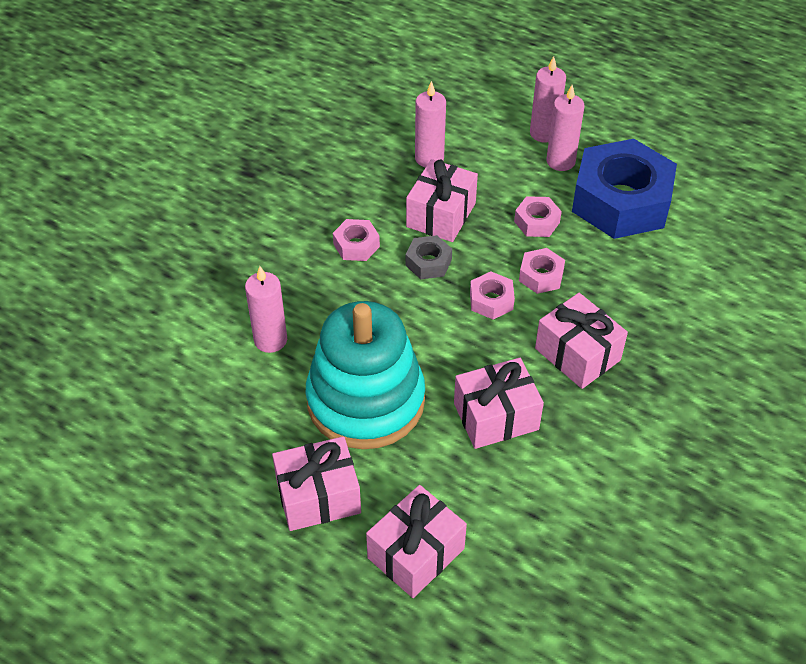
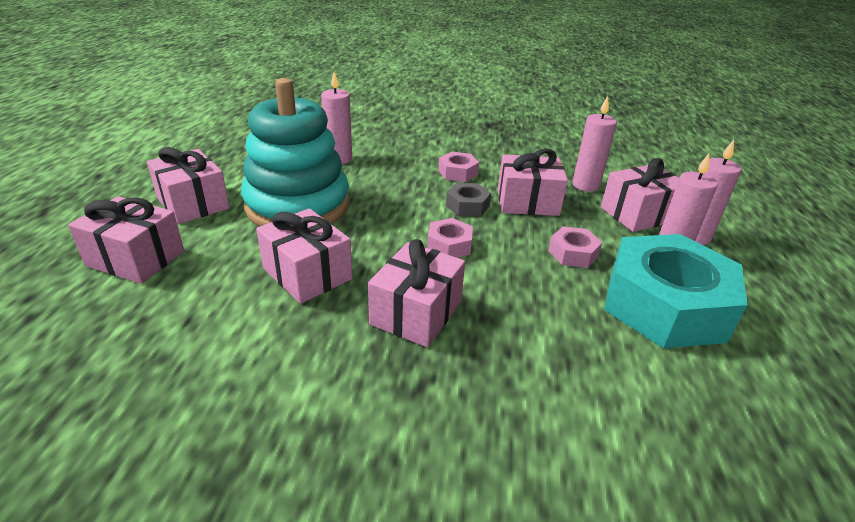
camera: 65 degrees right, 15 degrees down
pink nut [519,248,565,294] -> none
blue nut [572,139,677,239] -> turquoise nut [604,234,748,349]
none -> pink gift [601,158,679,232]

